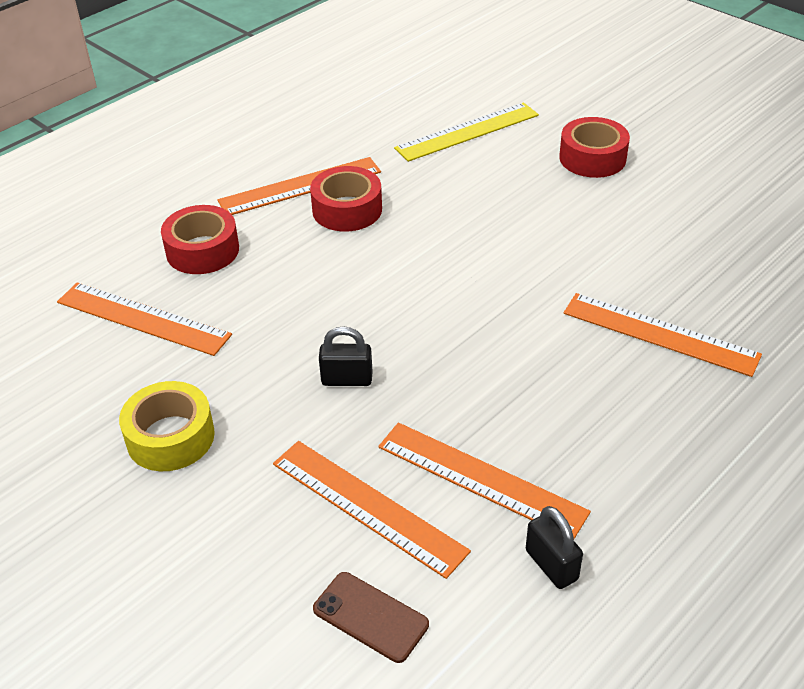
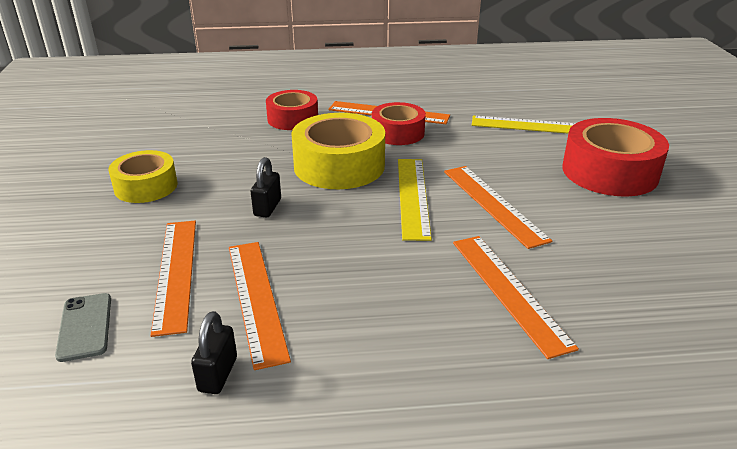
camera: 40 degrees right, 10 degrees down
orange ruler [57,282,232,356] -> orange ruler moved to [444,166,552,249]
brown phone [313,572,429,663] -> grey phone [55,293,111,362]
black padlock [319,326,373,386] -> black padlock turned 60 degrees clockwise [251,157,281,218]
red tape [559,117,630,178] -> red tape [562,118,669,196], size x1.57
none -> yellow tape [291,113,385,189]
none -> yellow ruler [398,159,432,241]

